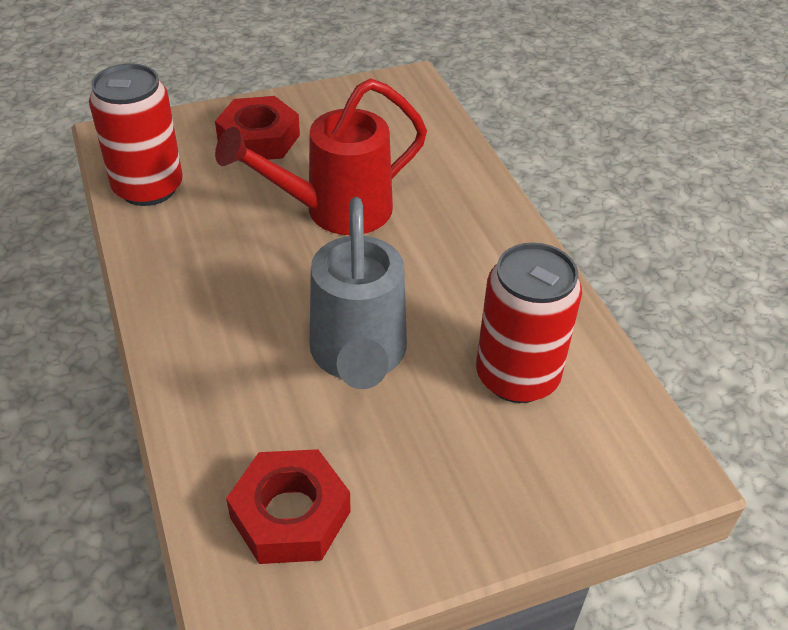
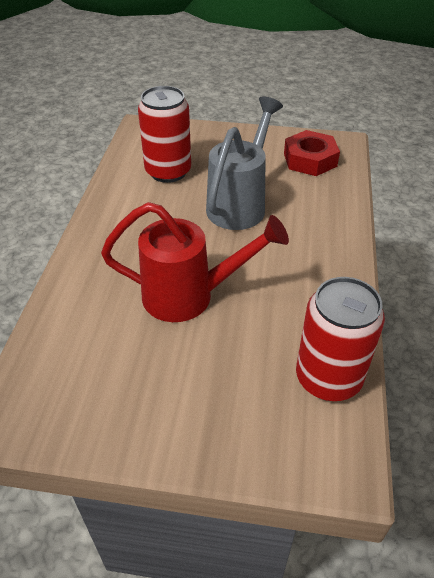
camera: 150 degrees left, 0 degrees up
red nut [215,96,300,162] -> none

